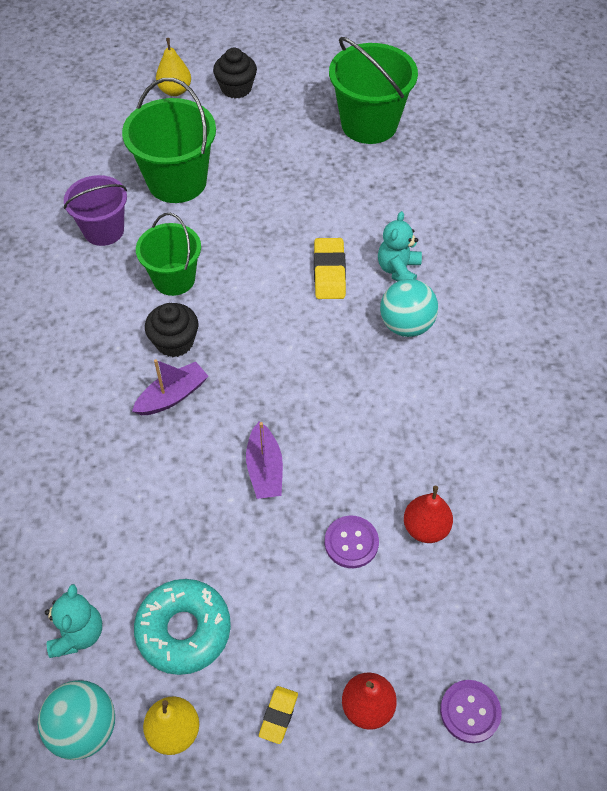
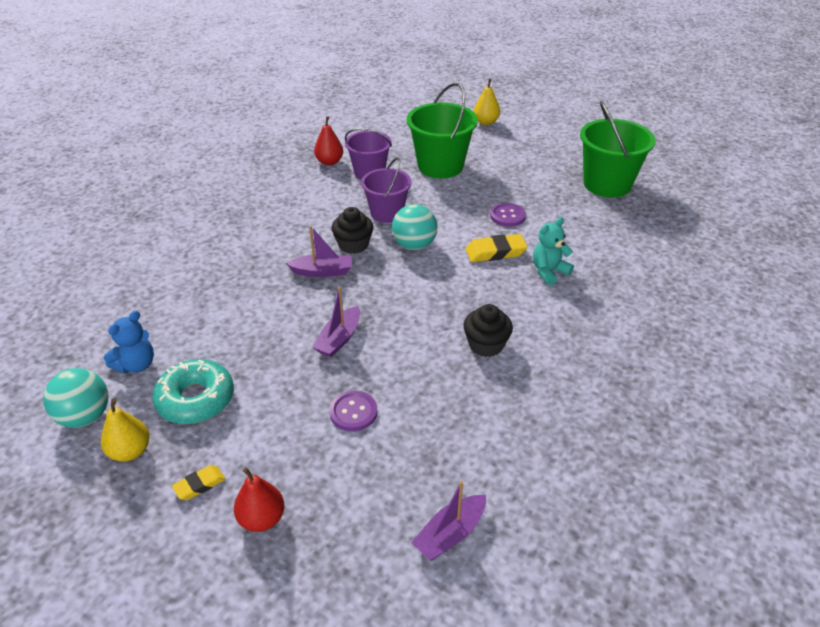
camera: 35 degrees right, 15 degrees down
turquoise teddy bear [45,584,102,658] -> blue teddy bear [104,311,154,373]
green bucket [136,213,201,296] -> purple bucket [361,157,412,223]
black cupcake [213,48,257,99] -> black cupcake moved to [463,304,513,357]
yellow eraser [314,238,346,299] -> yellow eraser turned 45 degrees clockwise [466,234,527,262]
turquoise ball [380,279,438,337] -> turquoise ball moved to [392,204,437,250]
red pear [404,486,453,543] -> red pear moved to [314,116,343,166]
purple button [440,680,502,743] -> purple button moved to [490,203,526,227]
none -> purple boat [411,481,486,561]

